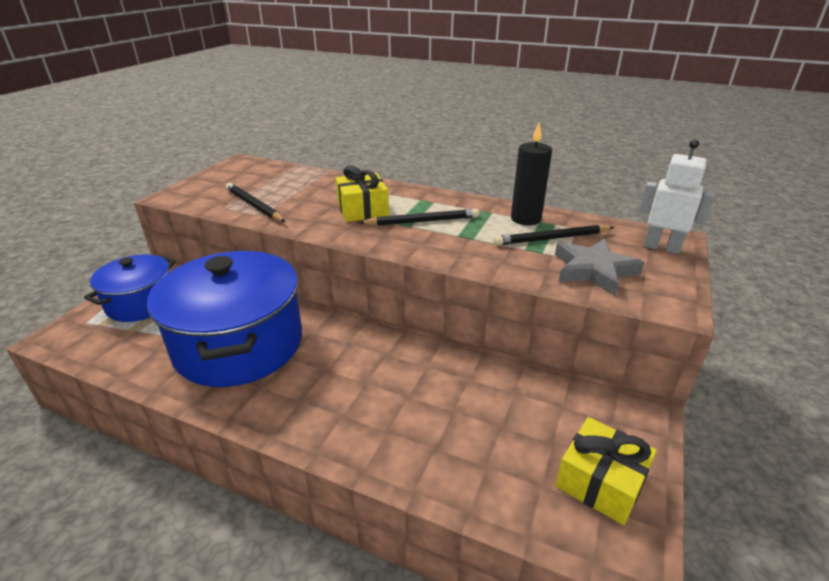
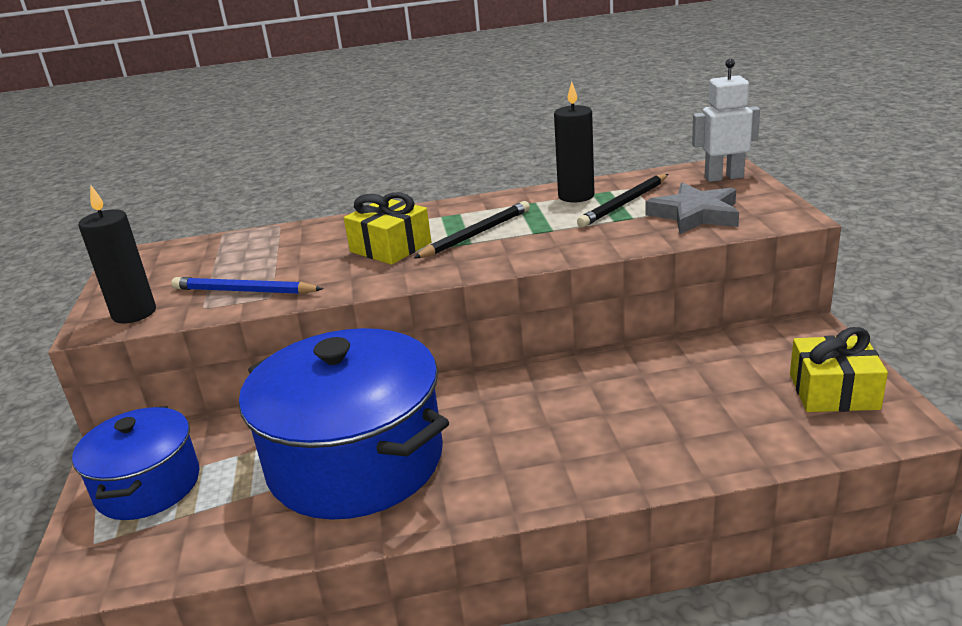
camera: 30 degrees left, 5 degrees down
black pencil [226,183,285,222] -> blue pencil [171,277,324,294]
none -> black candle [79,184,156,323]

